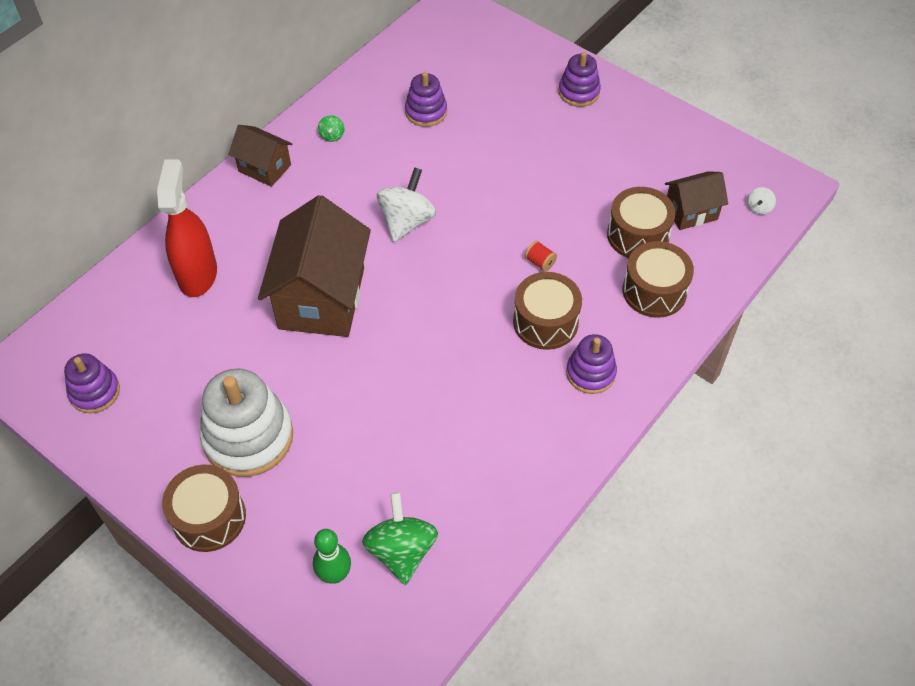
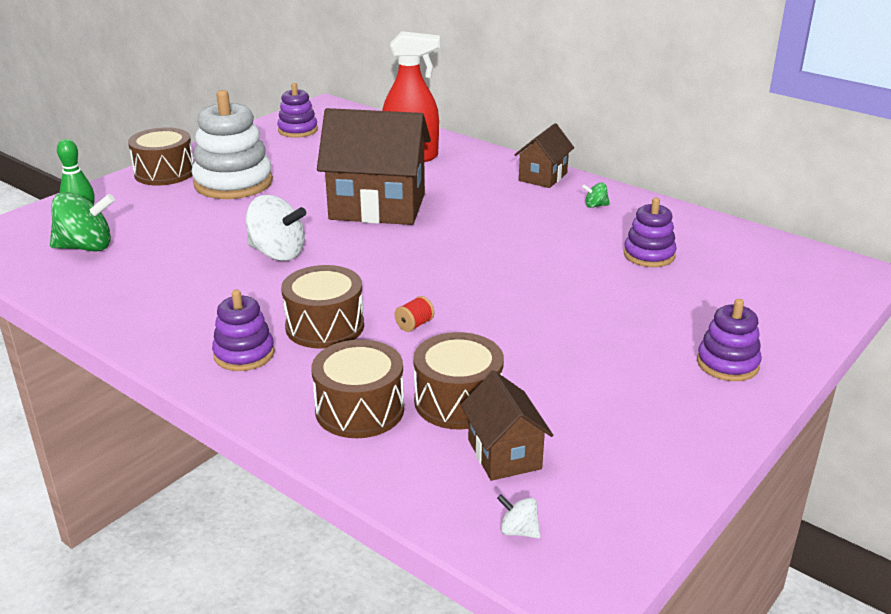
camera: 90 degrees right, 25 degrees down
white spinning top [377,167,436,242] -> white spinning top moved to [246,195,306,261]

